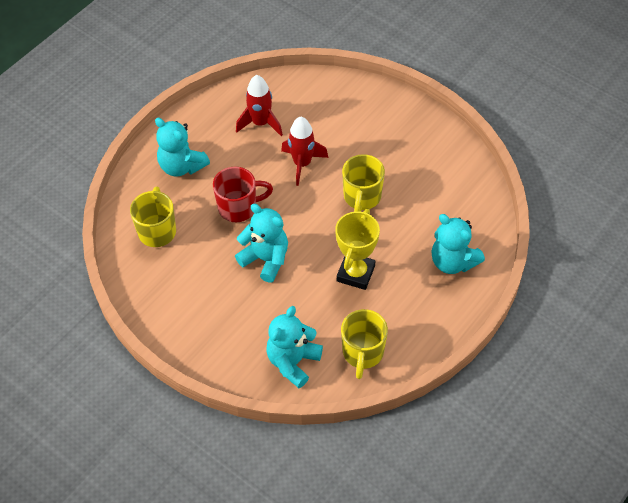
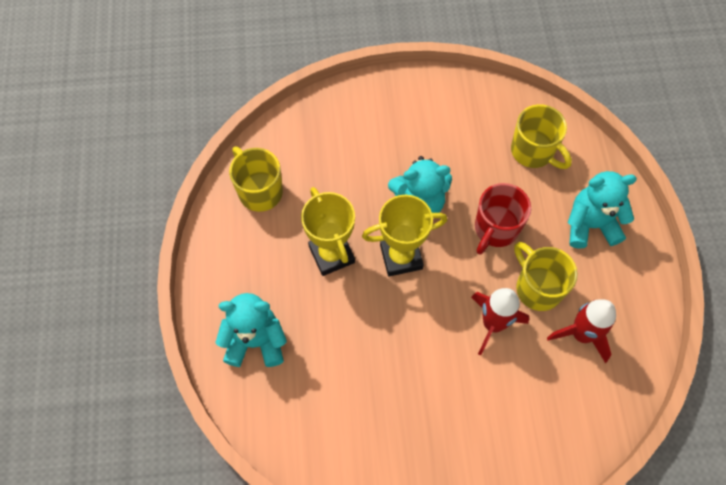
camera: 135 degrees right, 10 degrees up
turquoise teddy bear [266,306,323,388] -> none
yellow mug [342,154,385,212] -> yellow mug moved to [514,242,578,311]
none -> yellow trophy [362,195,447,276]

